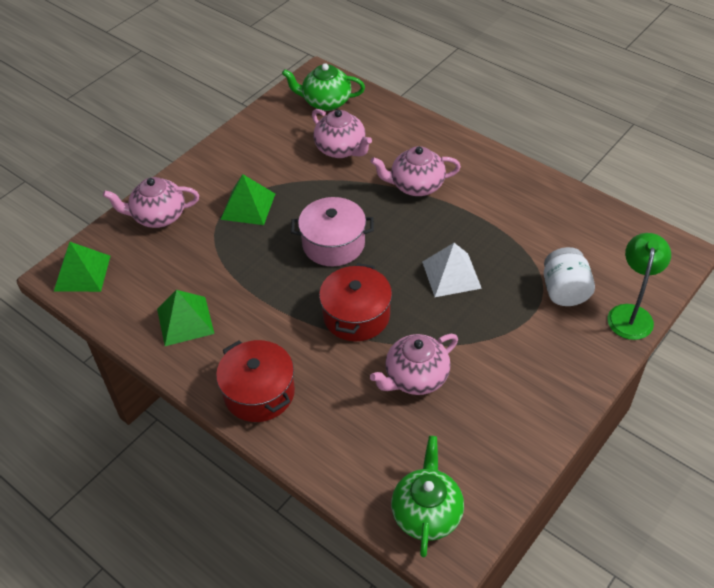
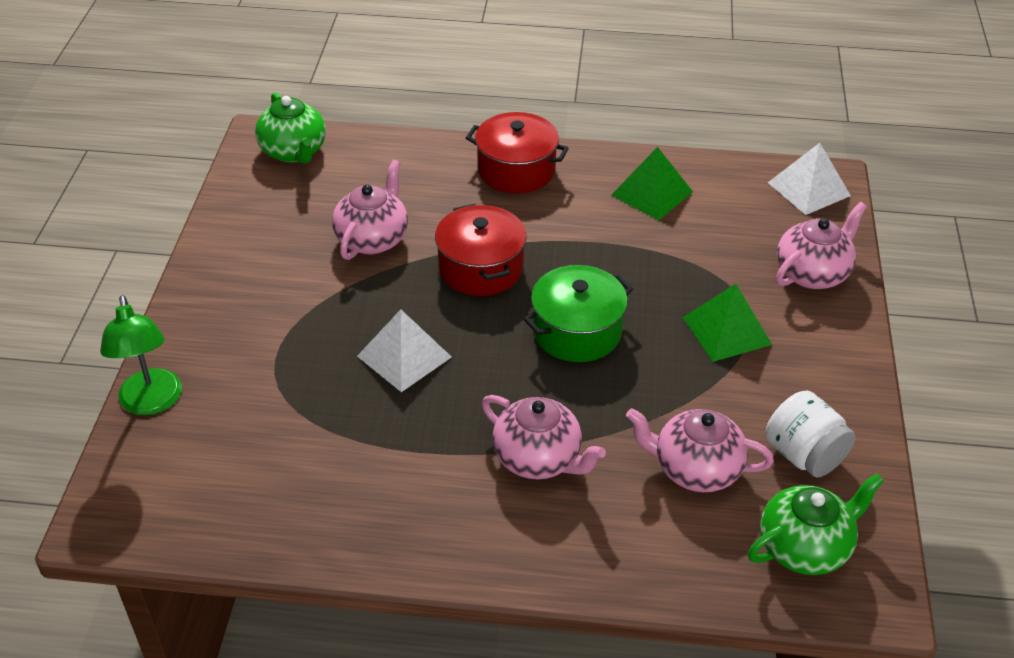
camera: 145 degrees right, 5 degrees down
green pyramid [54,242,110,292] -> white pyramid [768,143,851,215]
pink pot [291,197,374,266] -> green pot [523,265,633,362]
pink teapot [370,146,461,196] -> pink teapot turned 75 degrees clockwise [482,395,606,479]
white jar [544,247,595,306] -> white jar moved to [766,390,855,478]

